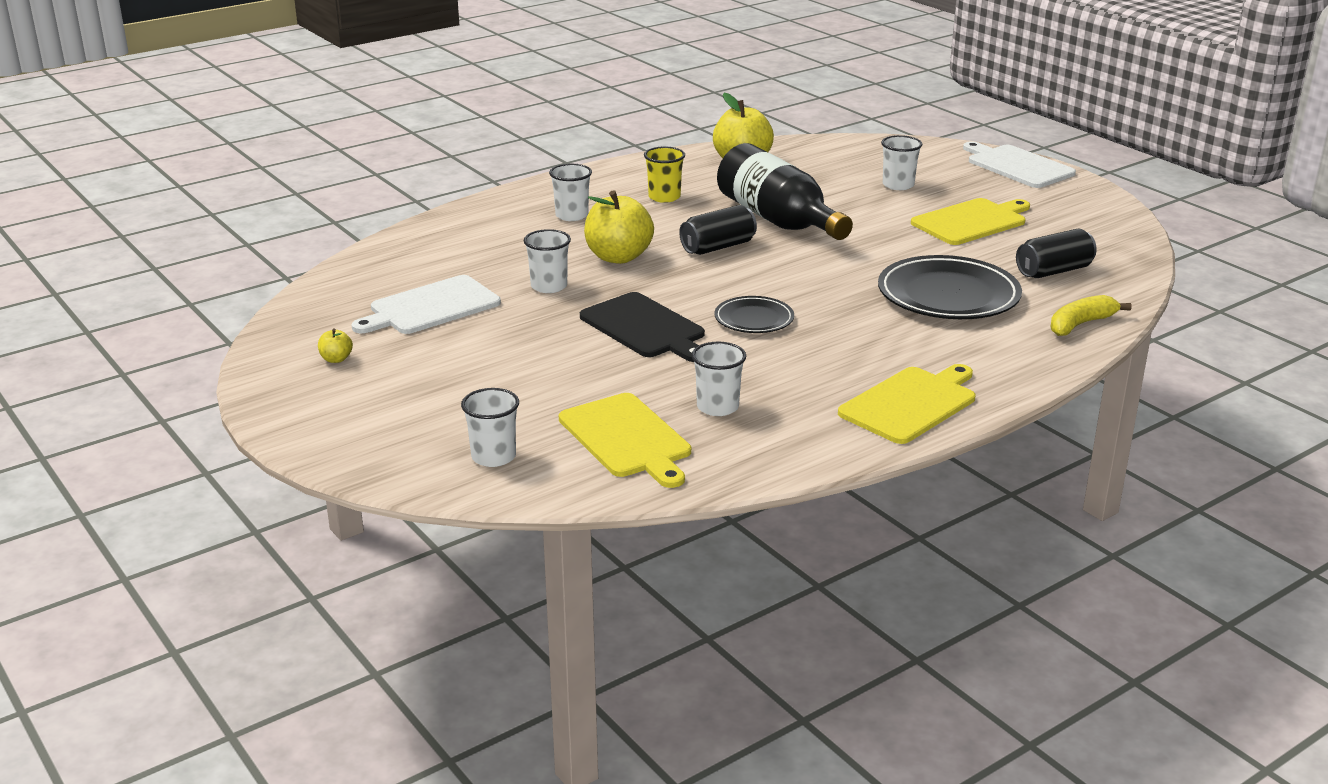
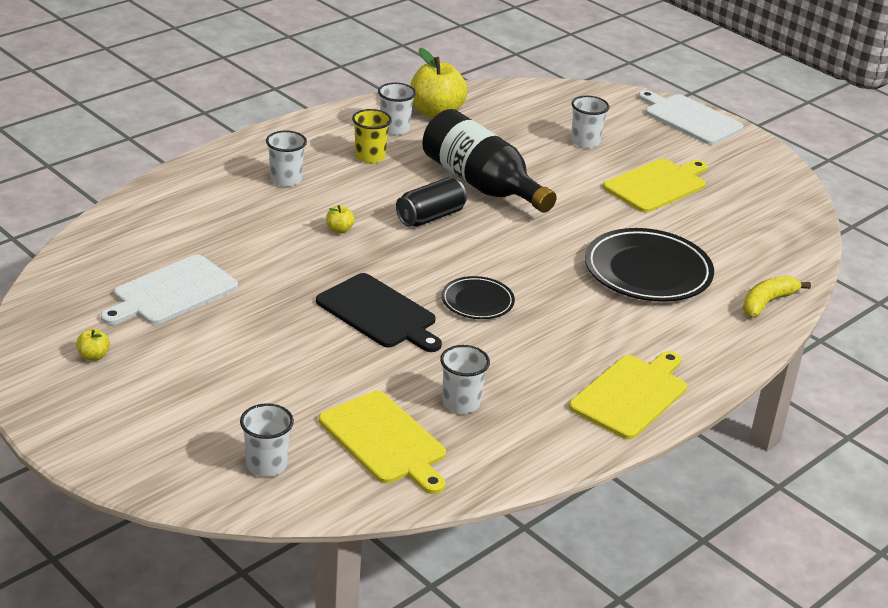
camera: 10 degrees left, 5 degrees up
white cup [524,229,571,293] -> white cup moved to [378,83,416,135]
yellow apple [584,190,654,264] -> yellow apple [326,205,355,233], size x0.43
black can [1016,229,1097,278] -> none

